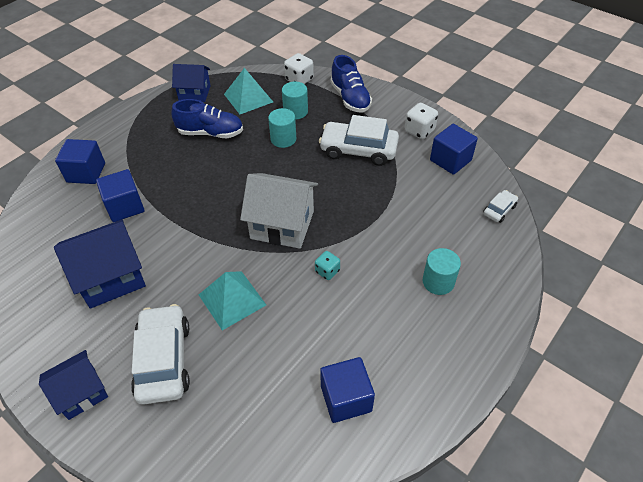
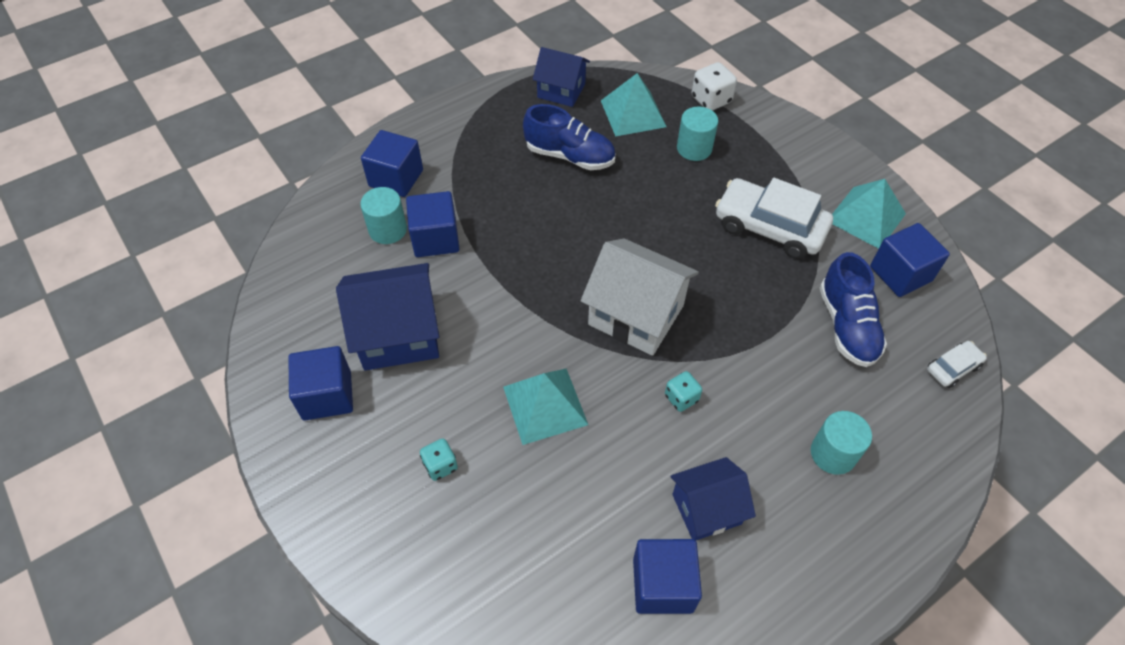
camera: 15 degrees right, 5 degrees up
blue house [39,350,108,420] -> blue house moved to [670,457,756,540]
white car [131,304,190,405] -> turquoise dice [420,438,458,481]
turquoise cylinder [268,108,296,148] -> turquoise cylinder moved to [360,187,407,244]
blue shoe [331,55,372,112] -> blue shoe moved to [820,252,887,367]
white dice [404,103,438,139] -> turquoise pyramid [832,179,906,249]
none -> blue cube [288,346,353,421]

